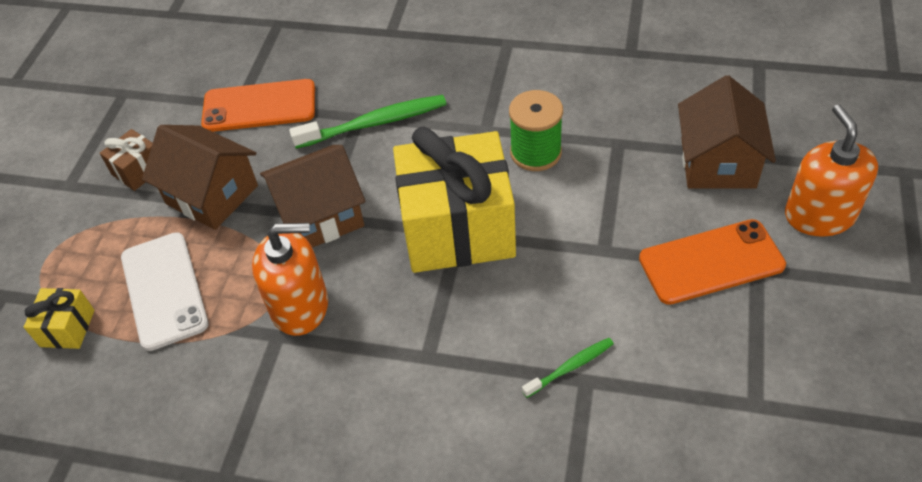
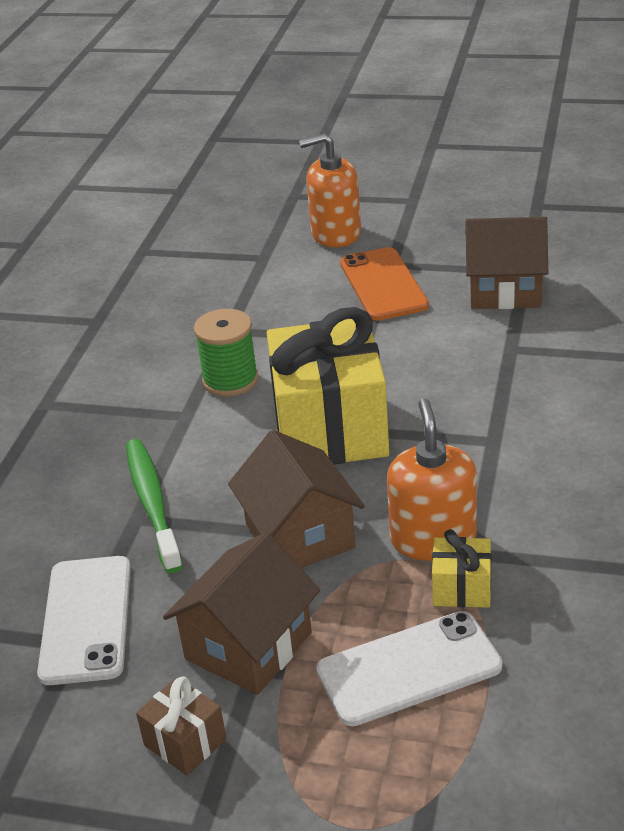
camera: 90 degrees left, 15 degrees down
yellow gift [24,288,95,349] -> yellow gift moved to [432,529,491,608]
orange phone [201,79,315,132] -> white phone [37,556,131,685]
green toothbrush [522,338,614,398] -> none
brown house [678,75,776,189] -> brown house moved to [465,217,548,309]

